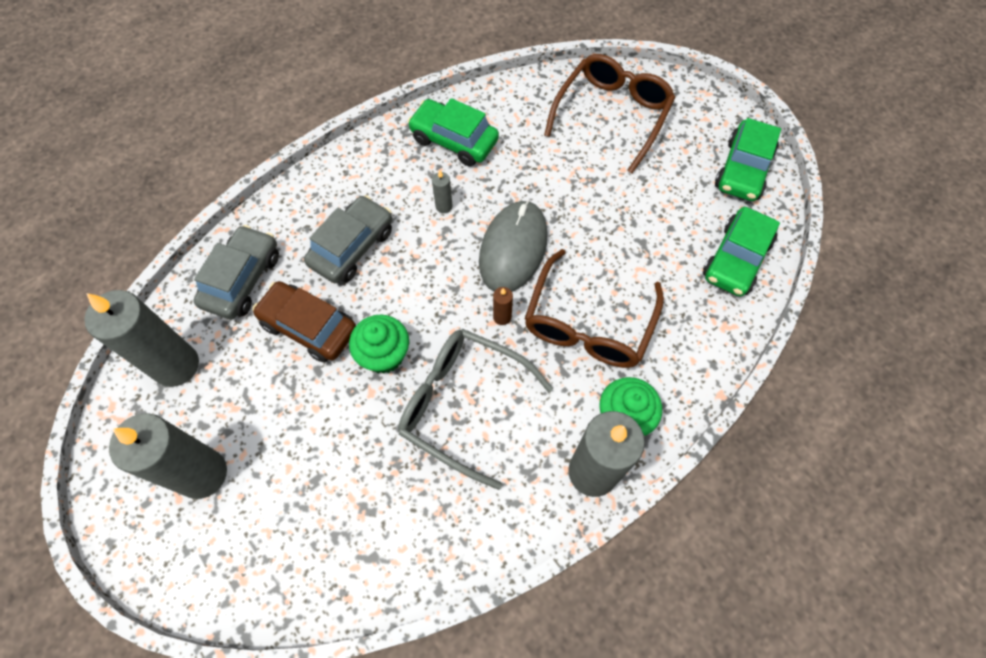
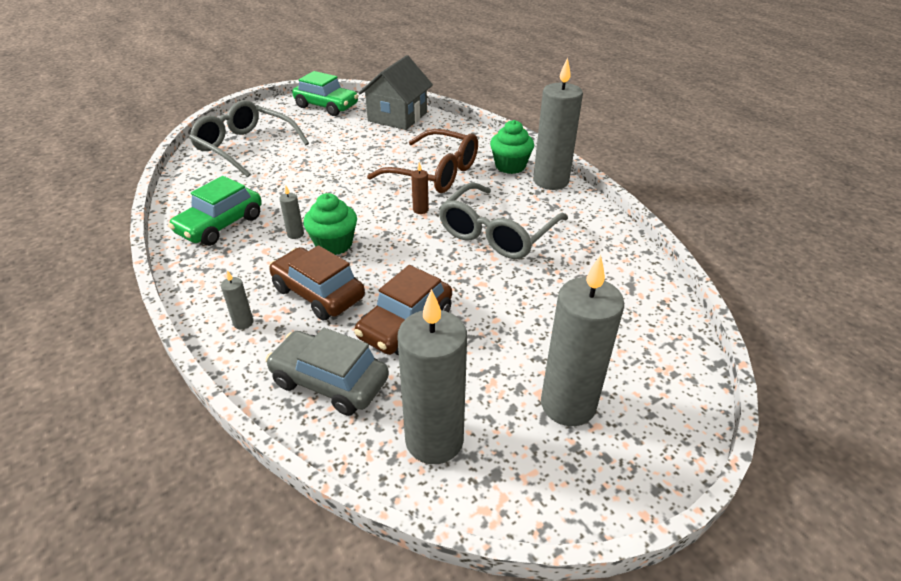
camera: 85 degrees left, 25 degrees down
grey car [304,195,392,283] -> brown car [269,245,365,321]
green cupcake [349,315,409,374] -> green cupcake moved to [303,193,357,255]
grey mouse [479,200,548,292] -> none
brown glasses [544,54,676,173] -> grey glasses [189,100,309,177]
green car [703,207,780,297] -> grey house [359,55,433,130]
none -> grey candle [221,270,254,329]

